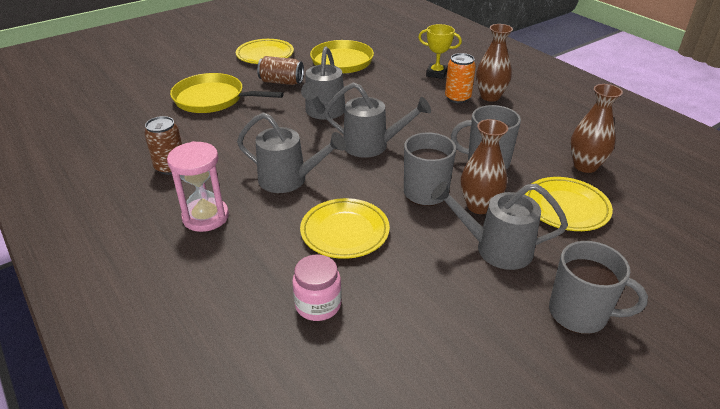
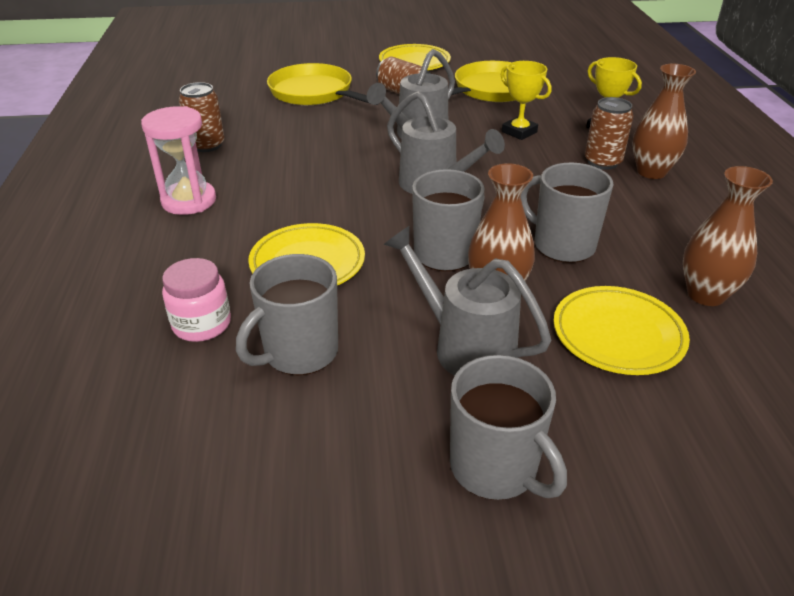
camera: 30 degrees right, 0 degrees up
grey watering can [237,112,346,193] -> none
orange can [445,53,476,103] -> brown can [585,97,634,170]
none -> grey mug [236,254,338,375]
none -> yellow trophy [501,61,551,140]

